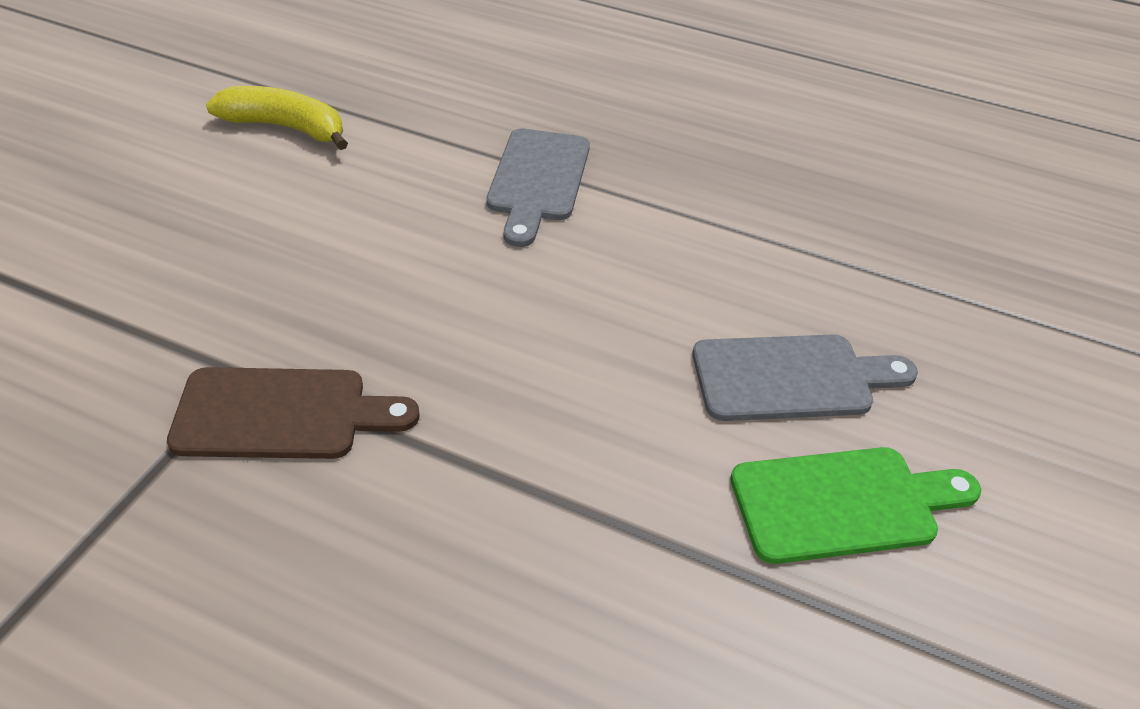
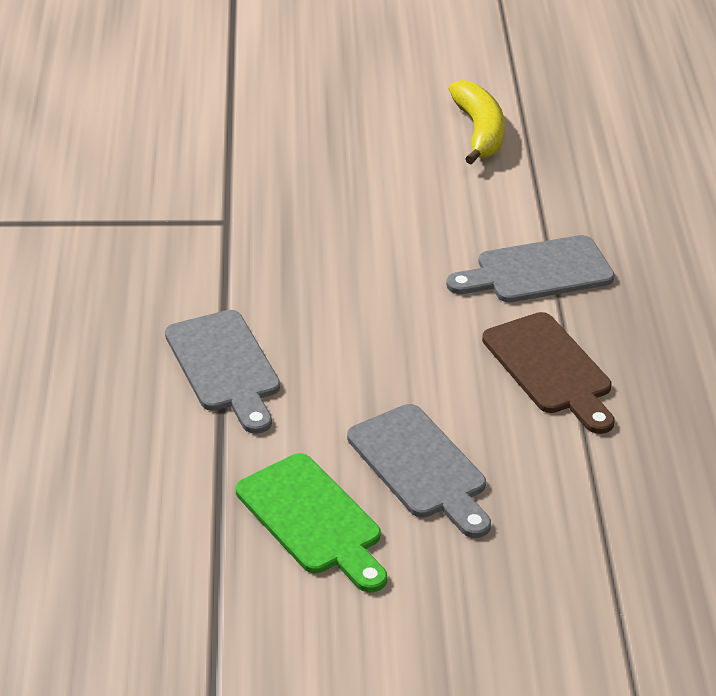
camera: 65 degrees right, 5 degrees down
brown cutting board [167,367,420,459] -> brown cutting board moved to [482,312,614,434]
none -> grey cutting board [165,310,280,434]

